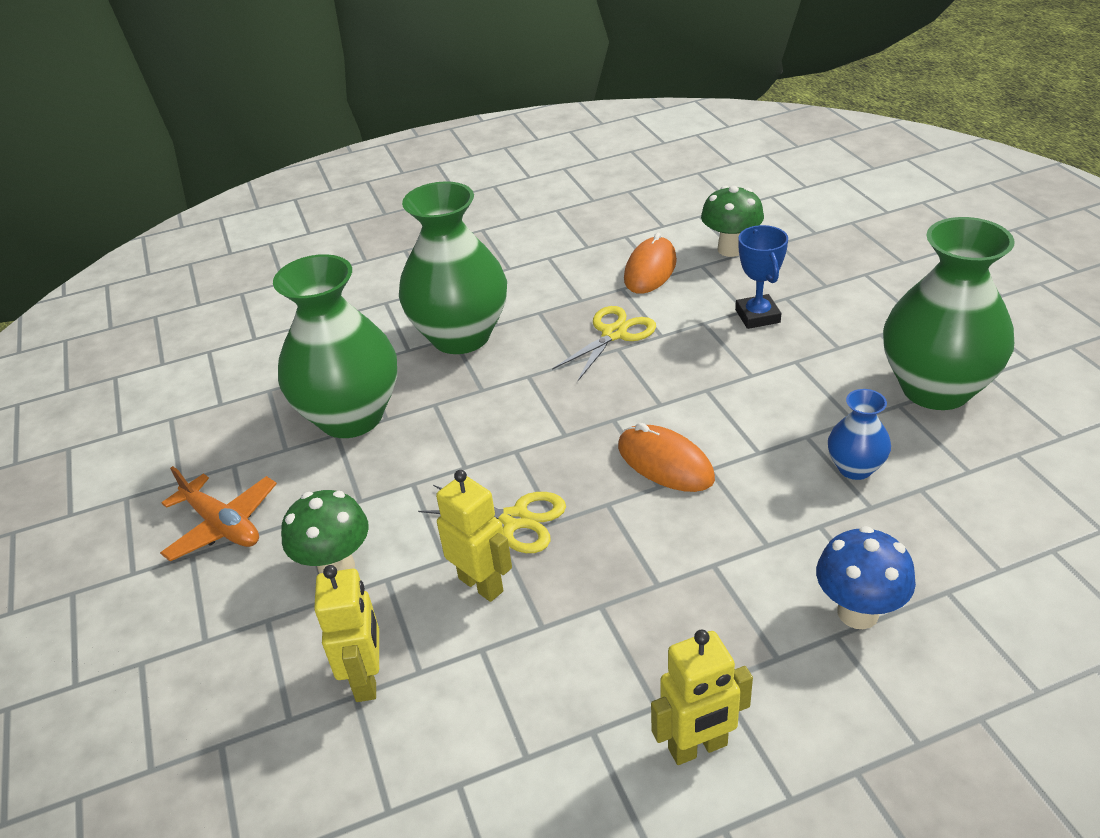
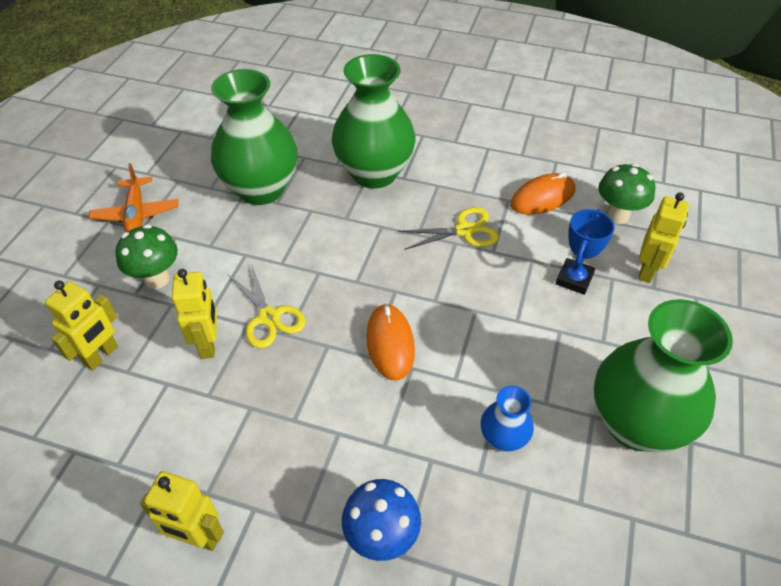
camera: 35 degrees right, 10 degrees up
none -> yellow robot [638,192,689,283]

